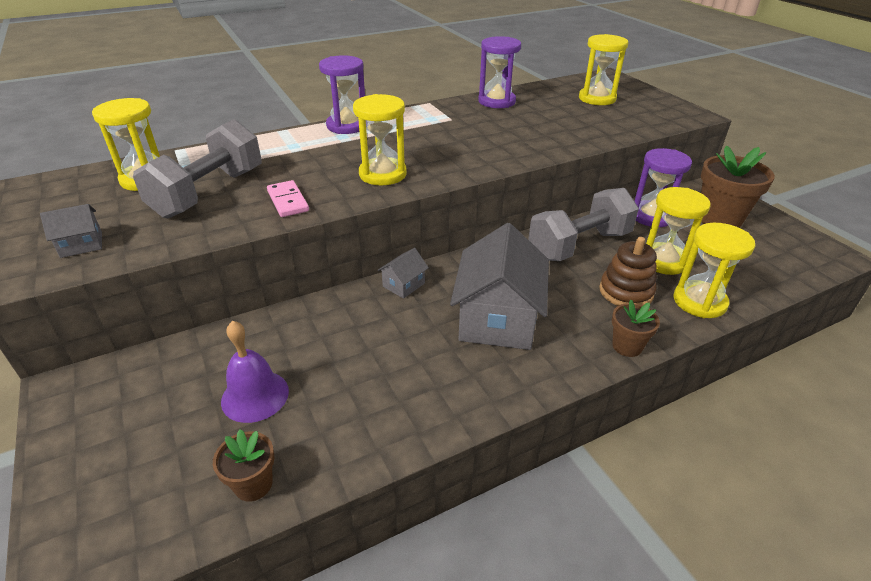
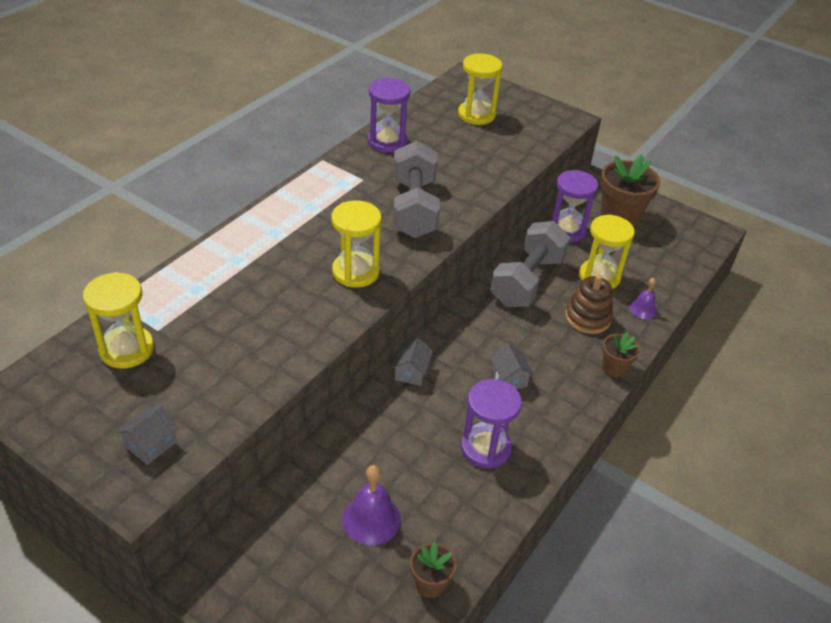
camera: 30 degrees left, 5 degrees up
grey dumbbell [133,119,261,219] -> grey dumbbell moved to [393,141,440,238]
pink domino [267,180,309,217] -> none
purple hourglass [319,55,365,134] -> purple hourglass moved to [461,379,522,469]
grey house [450,223,549,350] -> grey house [490,343,534,389], size x0.44
yellow hourglass [674,223,755,318] -> purple bell [629,278,657,319]

